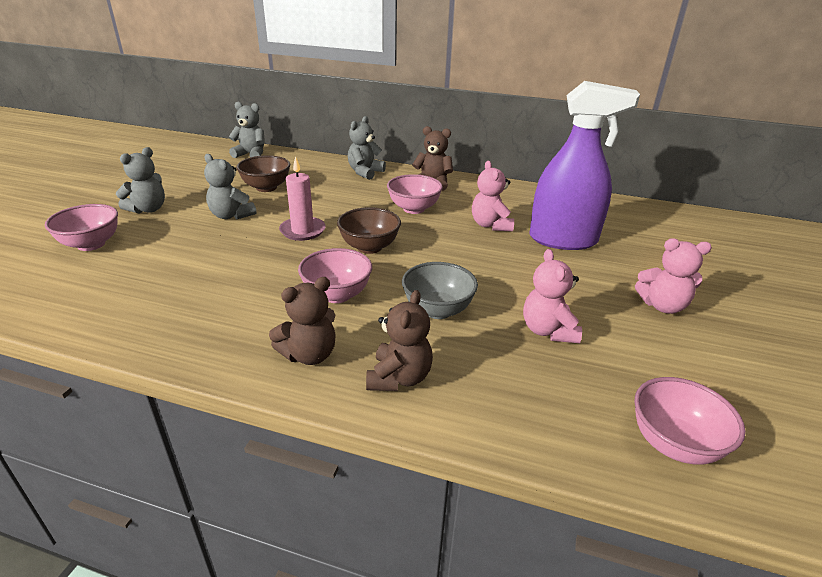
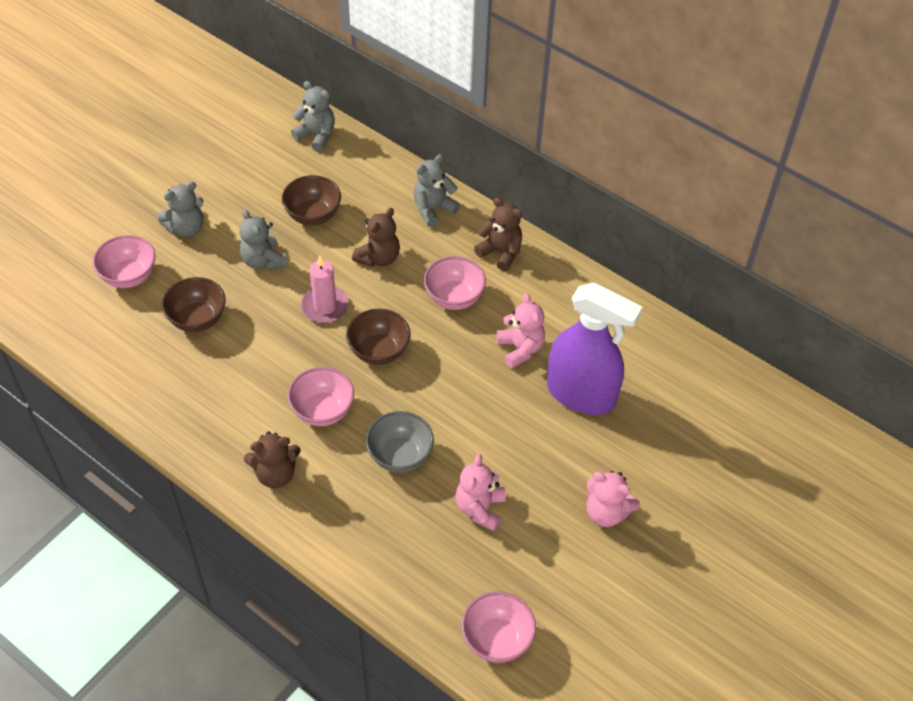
camera: 20 degrees right, 20 degrees up
brown teddy bear [366,290,433,391] -> brown teddy bear moved to [352,208,400,267]
pink teddy bear [472,161,514,232] -> pink teddy bear turned 150 degrees clockwise [497,293,545,368]
none -> brown bowl [162,277,226,332]

